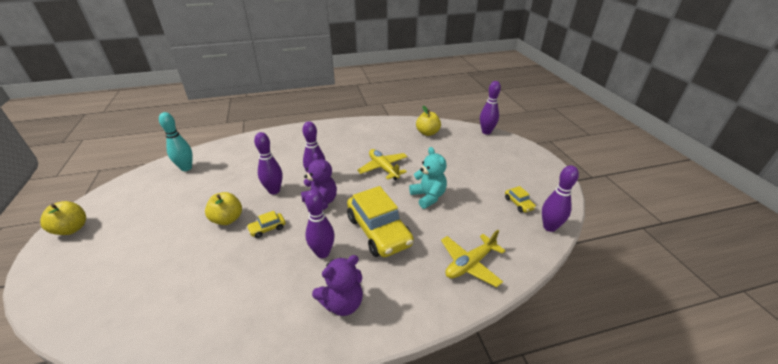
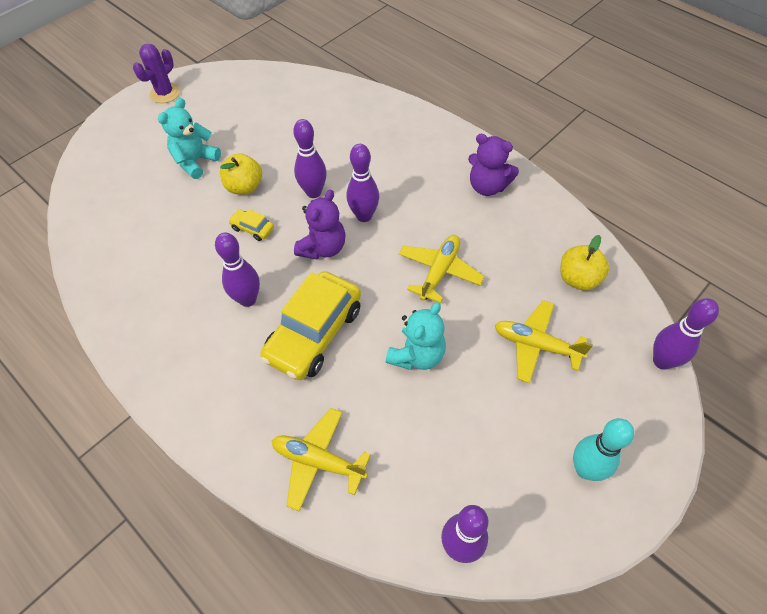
camera: 60 degrees right, 20 degrees up
yellow apple [40,201,86,235] -> purple cactus [133,44,180,103]
turquoise bowling pin [159,112,193,171] -> turquoise bowling pin moved to [573,418,634,481]
purple teddy bear [312,255,363,316] -> purple teddy bear moved to [468,134,519,196]
yellow car [505,186,536,213] -> none
none -> turquoise teddy bear [158,98,221,179]
none -> yellow plane [495,300,593,383]

